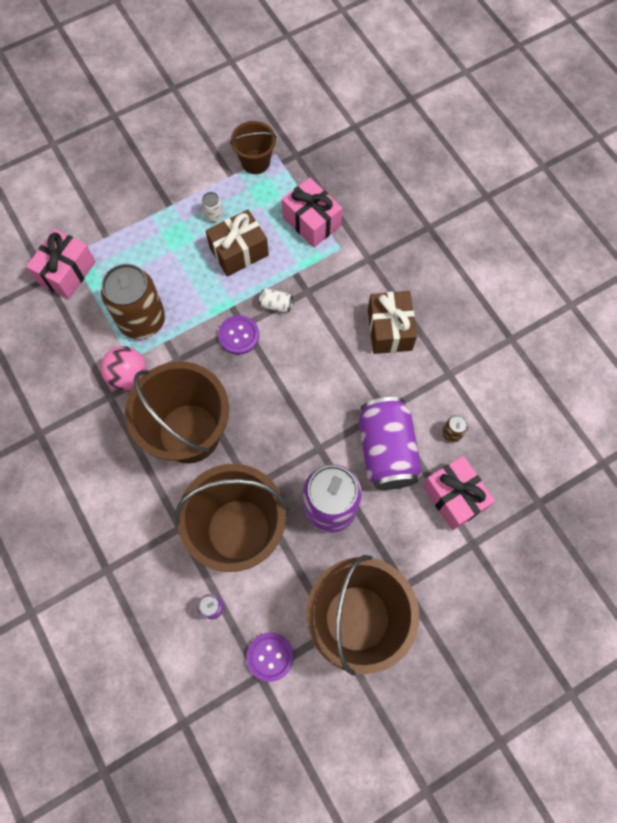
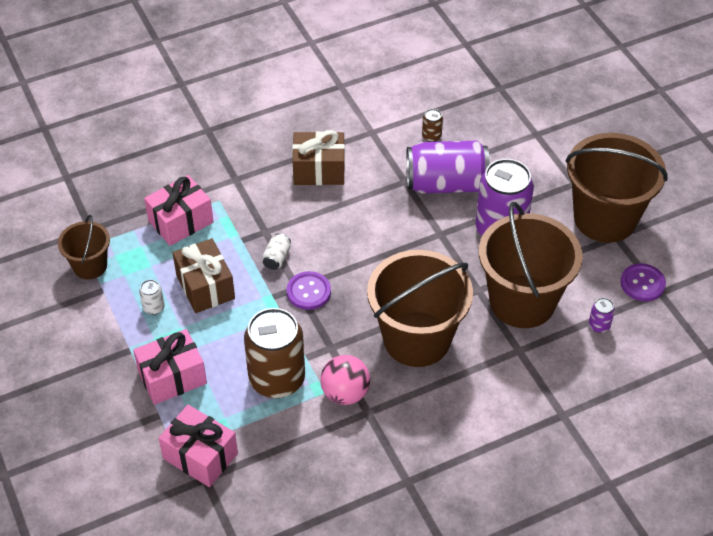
camera: 85 degrees left, 20 degrees down
pink gift [423,456,495,530] -> pink gift moved to [133,329,207,405]

